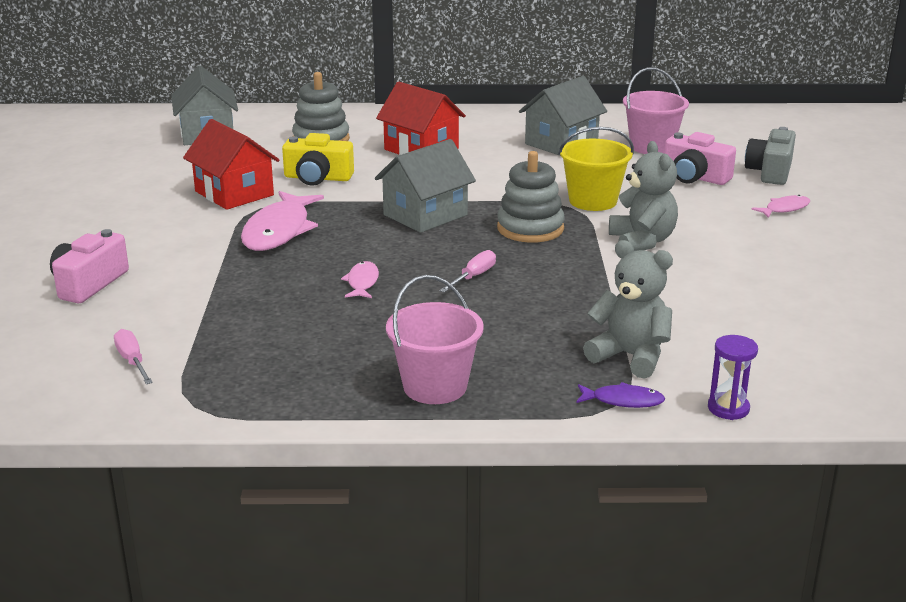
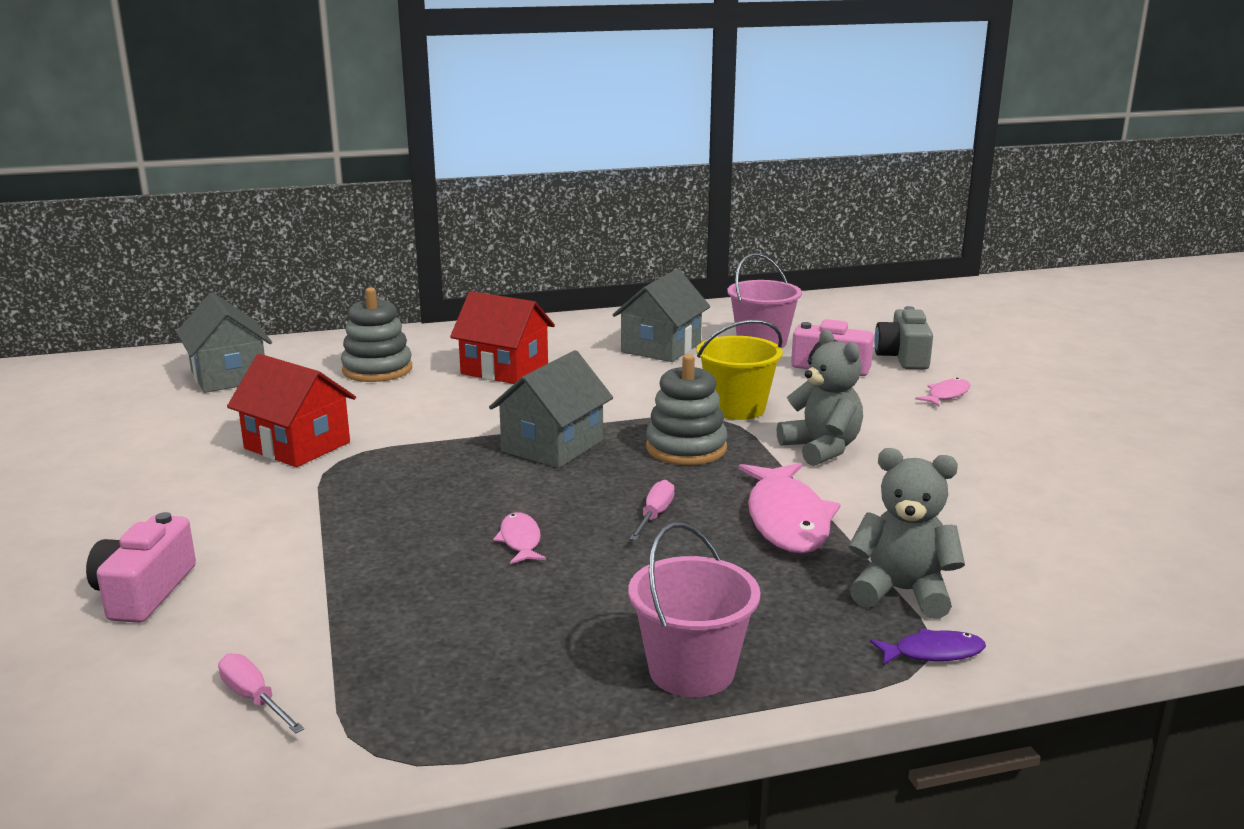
camera: 15 degrees left, 5 degrees down
pink fish [241,191,324,251] -> pink fish moved to [739,463,841,553]
yellow camera [282,133,354,186] -> none
purple hourglass [708,335,758,420] -> none

